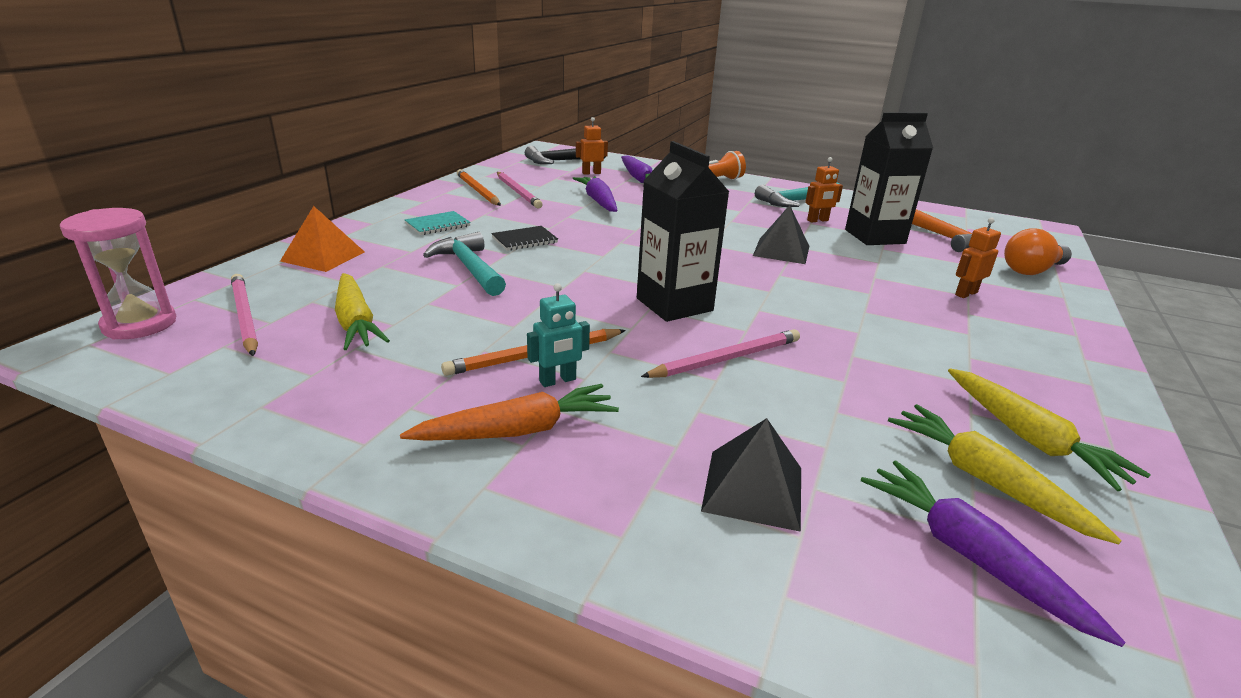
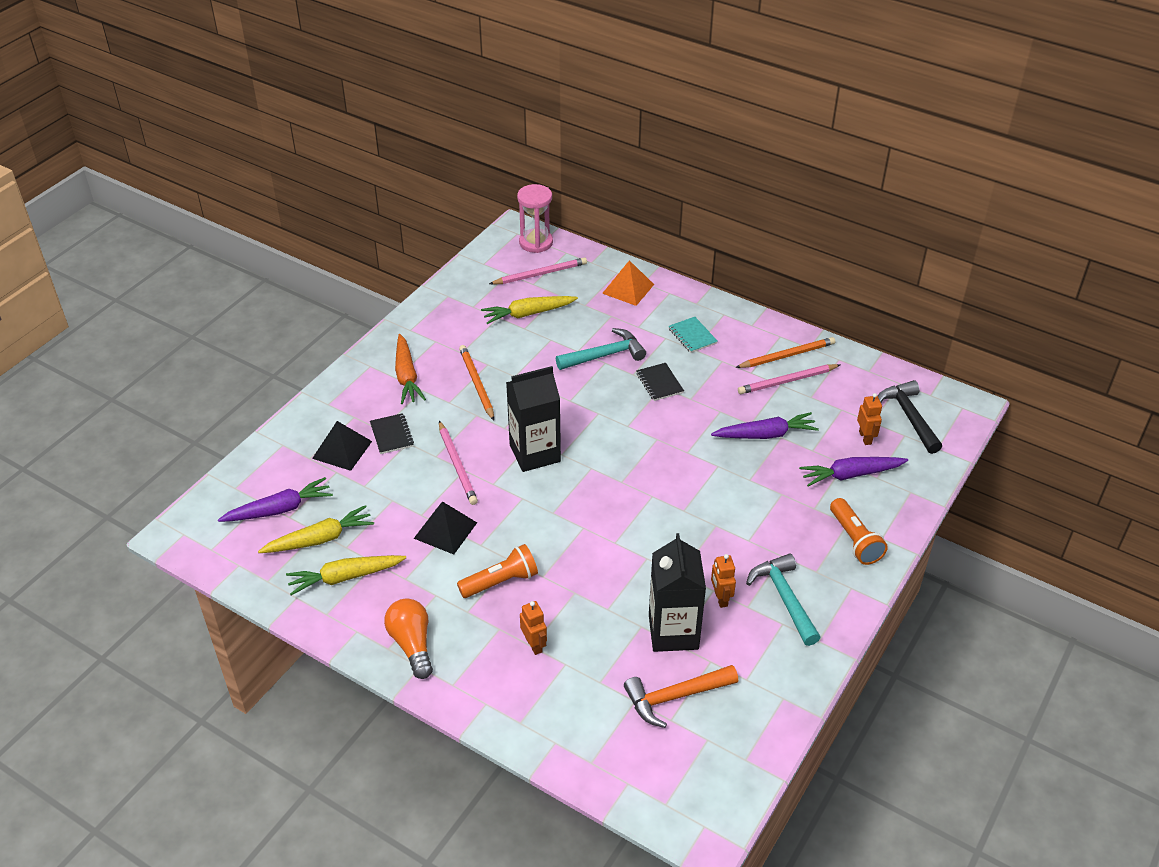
camera: 100 degrees right, 15 degrees up
turquoise robot [527,283,590,387] -> none
black pyramid [753,205,809,264] -> black pyramid moved to [414,501,477,555]
orange light bulb [1004,229,1072,275] -> orange light bulb moved to [384,598,433,679]
none -> black notebook [370,413,414,454]
none -> orange flashlight [457,544,538,598]

